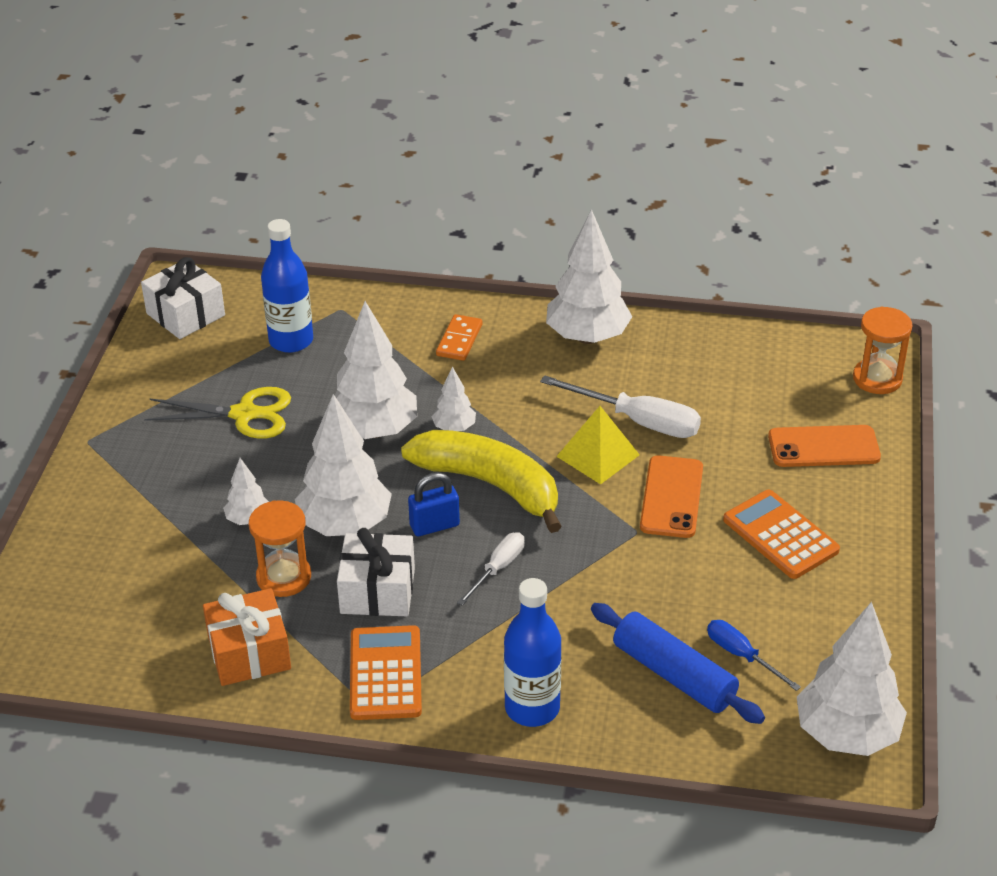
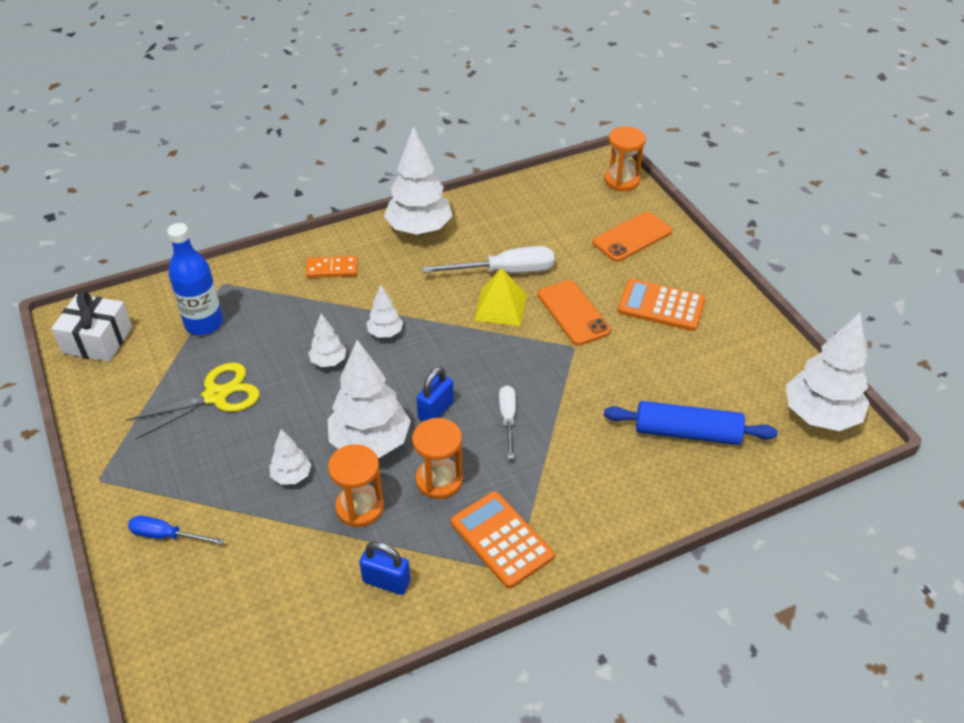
camera: 35 degrees left, 5 degrees up
orange gift [203,588,291,686] -> blue padlock [359,541,410,595]
white tree [335,301,417,439] -> white tree [308,314,346,367], size x0.49
white gift [337,528,415,616] -> orange hourglass [412,418,463,499]
yellow banana [401,430,562,533] -> none
orange domino [436,314,482,361] -> orange domino turned 75 degrees counterclockwise [306,256,358,278]
blue bottle [504,578,562,727] -> none
blue screwdriver [707,620,801,691] -> blue screwdriver moved to [128,515,224,545]

